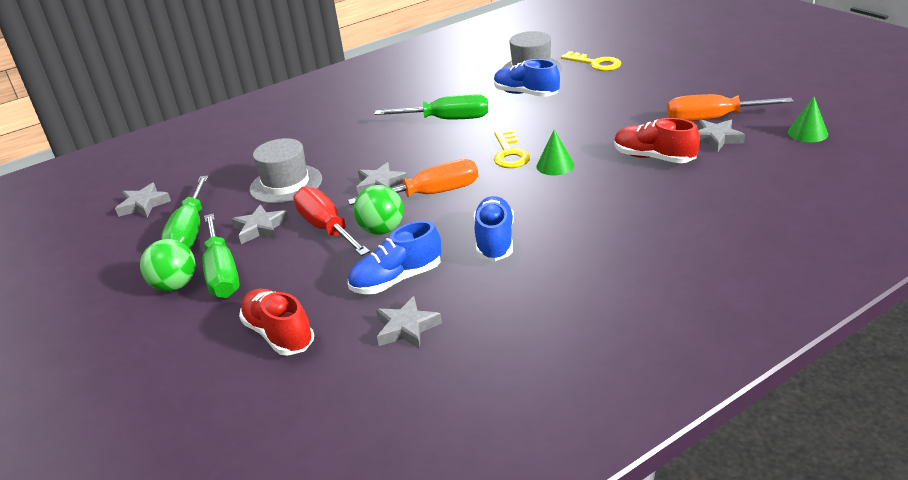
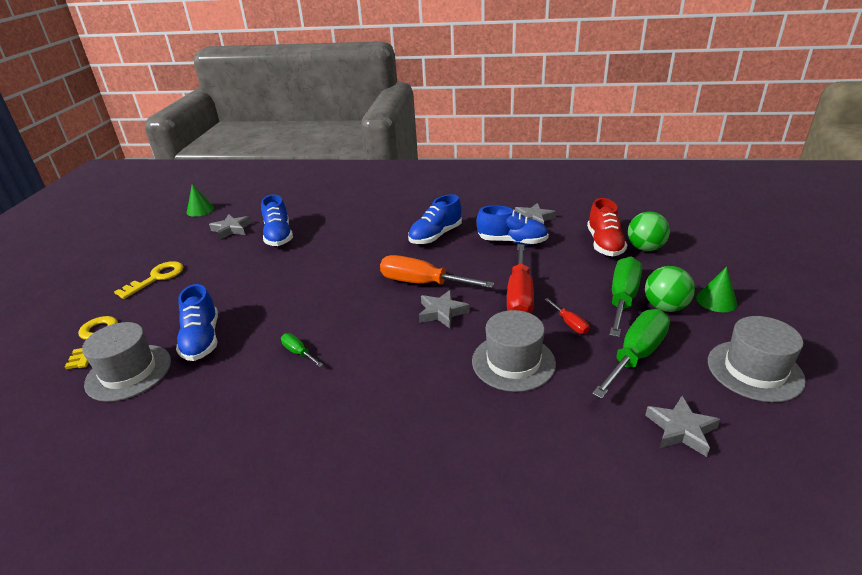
camera: 140 degrees left, 0 degrees up
grey star [231,204,289,244] -> red screwdriver [544,298,589,334]
green ball [354,185,404,235] -> green ball moved to [628,212,670,251]
green screwdriver [375,94,488,119] -> green screwdriver [281,333,323,367], size x0.47
yellow key [494,129,530,168] -> yellow key moved to [114,261,183,299]
green cone [536,130,574,175] -> green cone moved to [696,267,737,312]
red shoe [614,118,700,163] -> blue shoe [261,195,293,246]
orange screwdriver [667,94,794,121] -> none
none -> grey hat [708,316,806,402]

